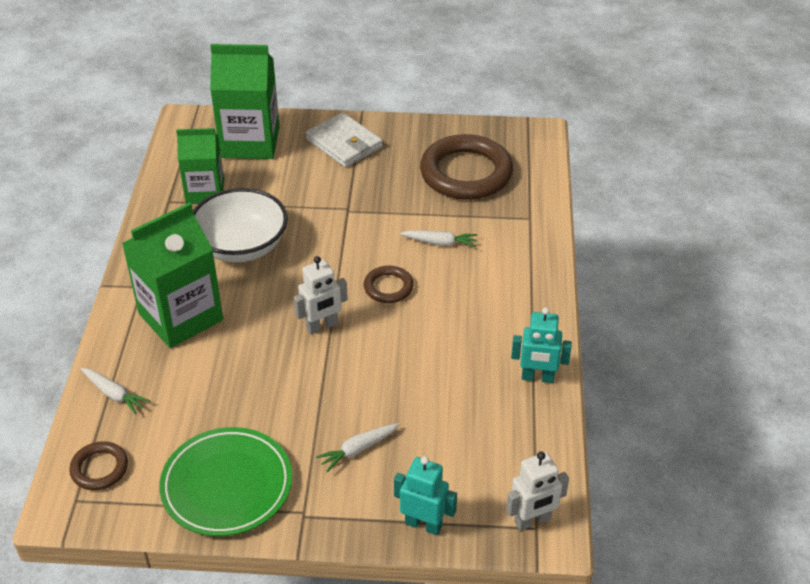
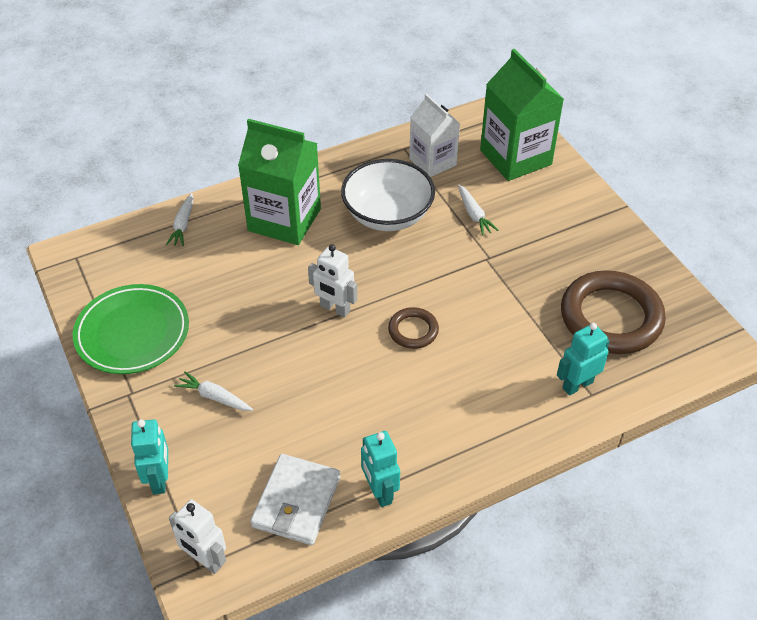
camera: 60 degrees right, 5 degrees up
brown ring [69,441,128,490] -> none
green carton [176,128,224,204] -> white carton [409,94,460,177]
white wallet [306,112,383,167] -> white wallet moved to [250,454,341,545]
white carrot [400,230,477,247] -> white carrot moved to [458,185,498,236]
none -> turquoise robot [557,323,609,396]

